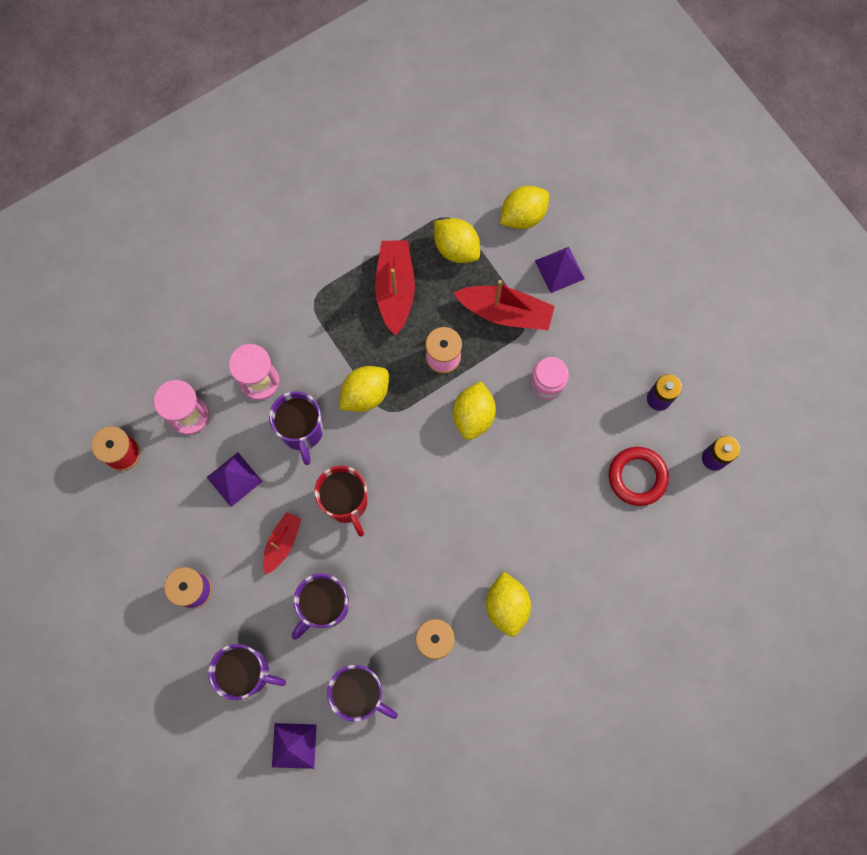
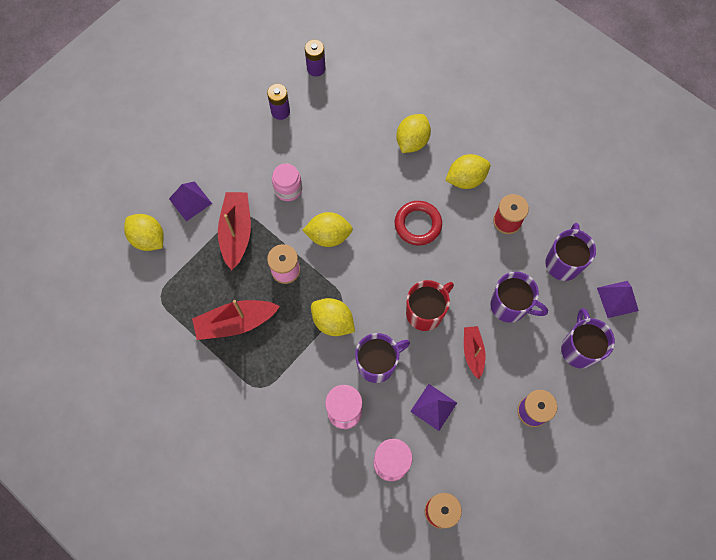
camera: 105 degrees left, 5 degrees down
red boat [263,512,301,574] -> red boat turned 75 degrees clockwise [464,326,486,379]
yellow lemon [434,218,480,263] -> yellow lemon moved to [396,114,431,153]
red ring [609,447,669,506] -> red ring moved to [395,201,442,245]

